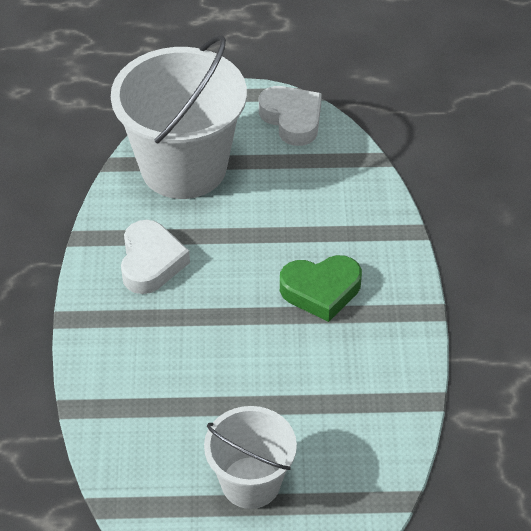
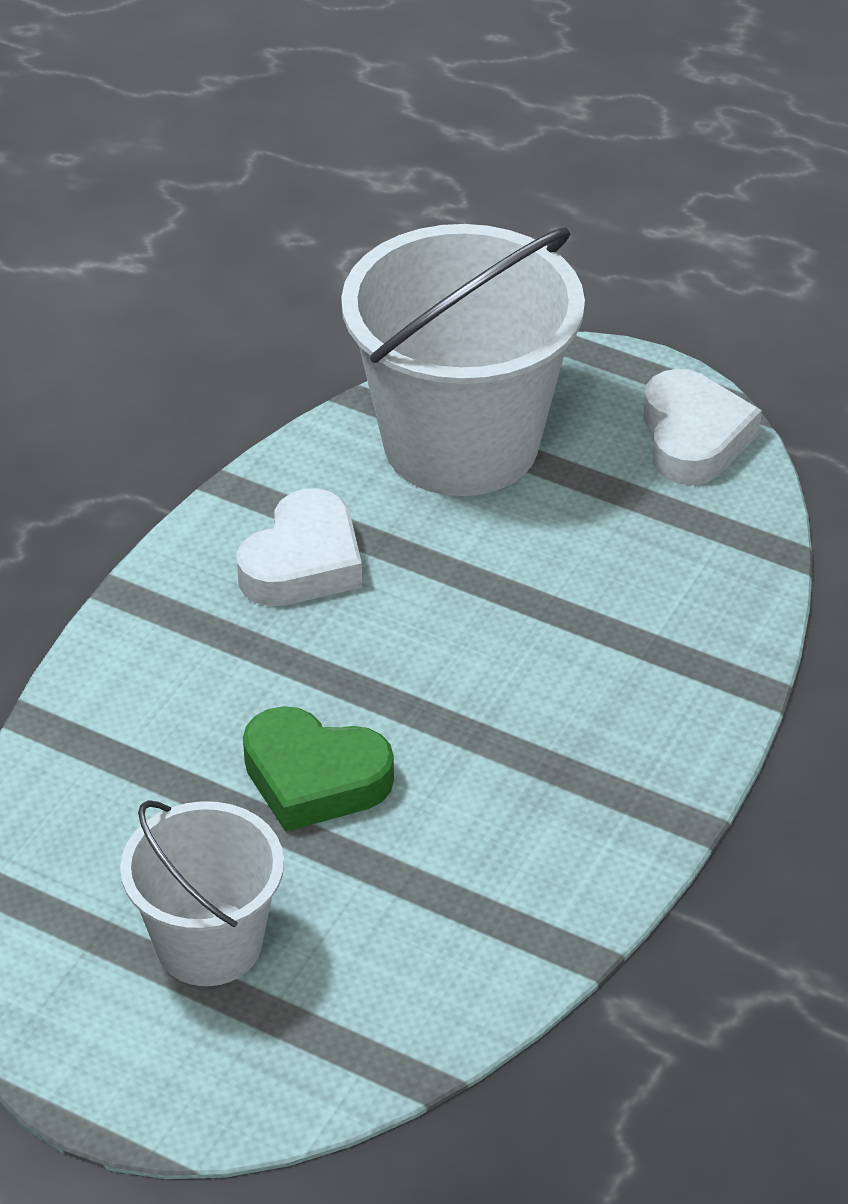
camera: 30 degrees right, 5 degrees down
green heart [280,255,362,322] -> green heart moved to [243,706,394,832]

